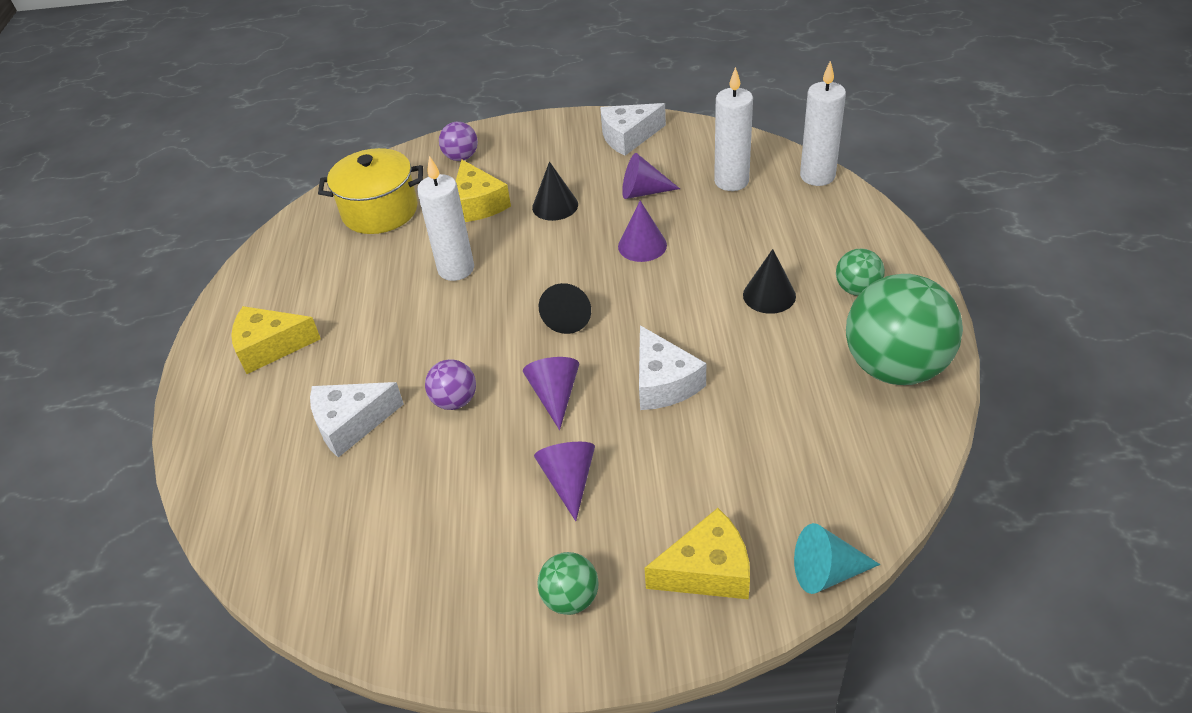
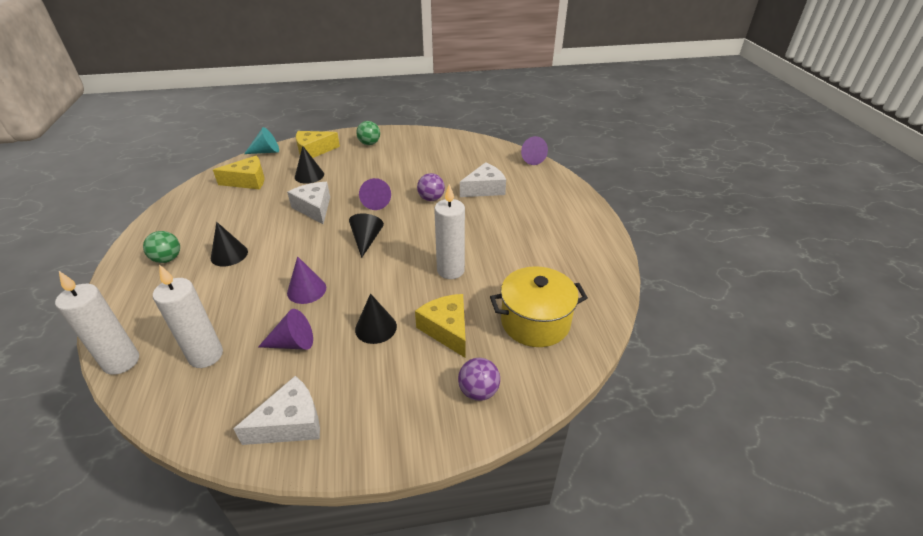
camera: 170 degrees right, 5 degrees down
yellow cheese [231,306,321,374] -> yellow cheese moved to [213,156,265,189]
purple cone [534,442,595,521] -> purple cone moved to [521,136,548,165]
green ball [846,274,963,385] -> none
none -> black cone [295,146,324,184]

